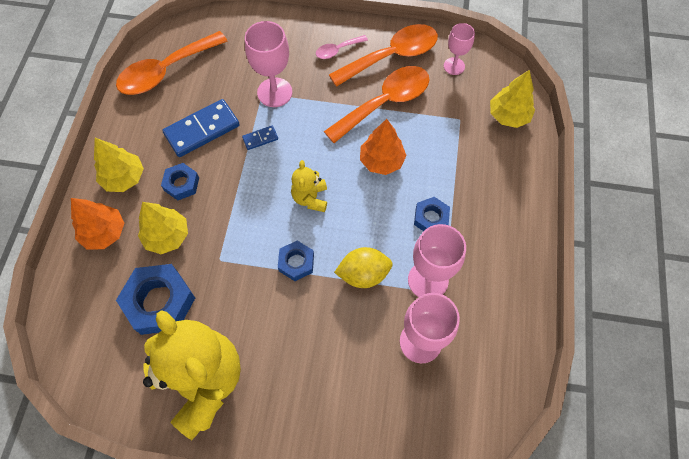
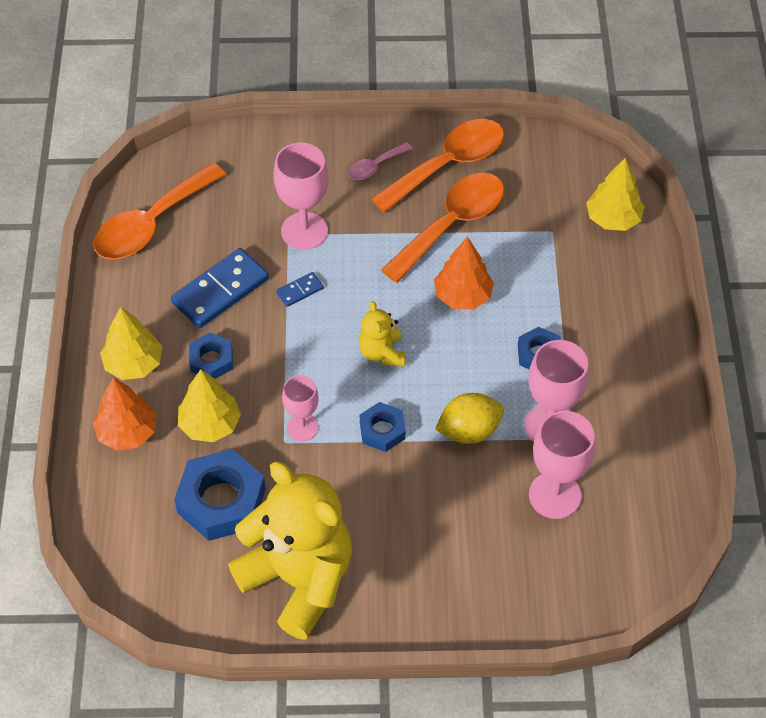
camera: 10 degrees left, 10 degrees down
pink goblet [444,23,475,75] -> pink goblet moved to [282,375,319,441]

